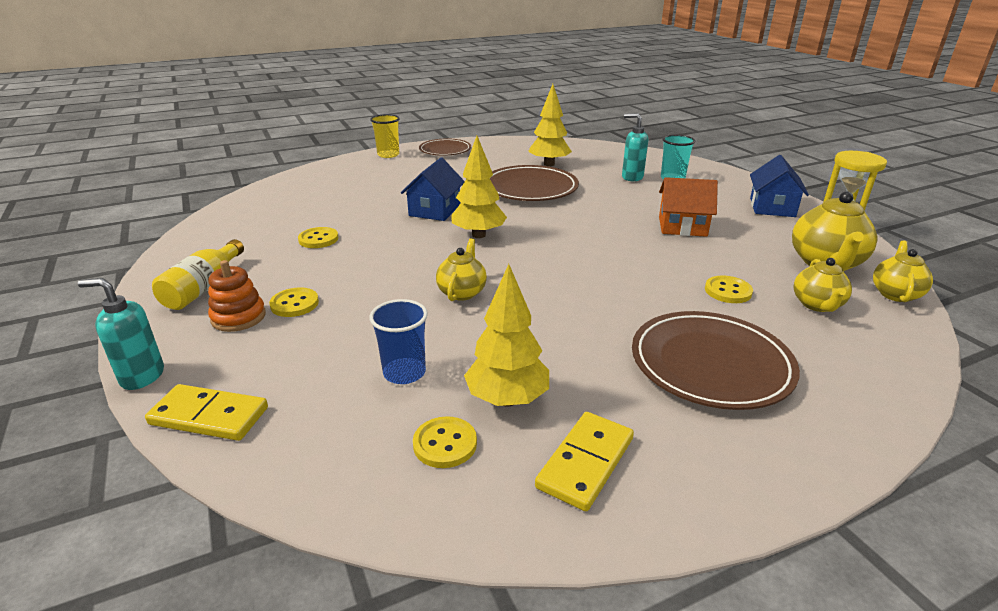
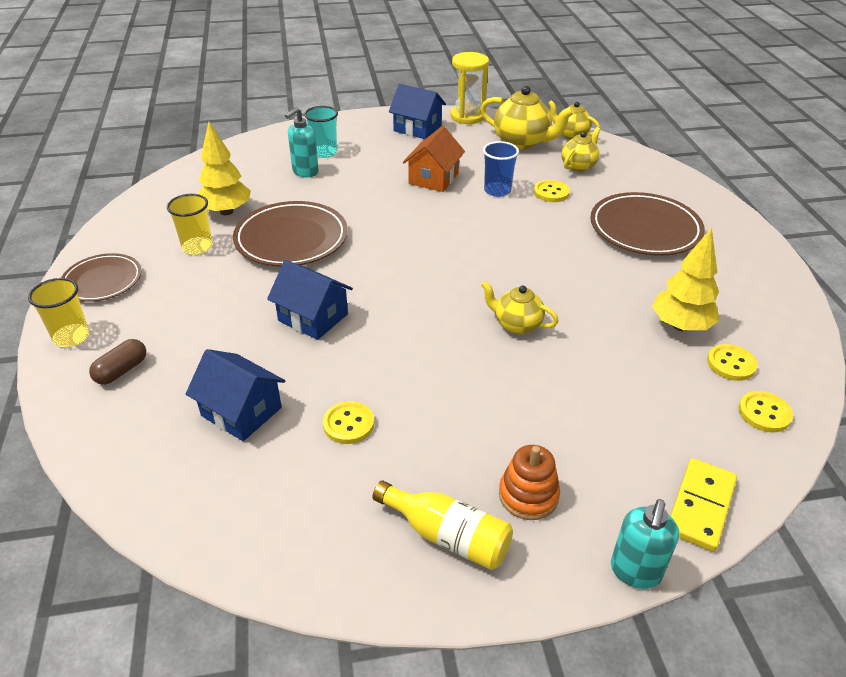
camera: 75 degrees left, 10 degrees up
yellow button [269,287,319,317] -> yellow button moved to [738,391,793,432]
blue cup [369,299,428,384] -> blue cup moved to [483,141,519,197]
yellow tree [451,136,507,238] -> none
yellow domino [535,412,634,511] -> none
yellow teapot [793,258,852,312] -> yellow teapot turned 75 degrees counterclockwise [561,127,601,172]
none -> brown capsule [89,339,146,385]
none -> yellow cup [167,194,213,255]
none -> blue house [186,349,285,441]

